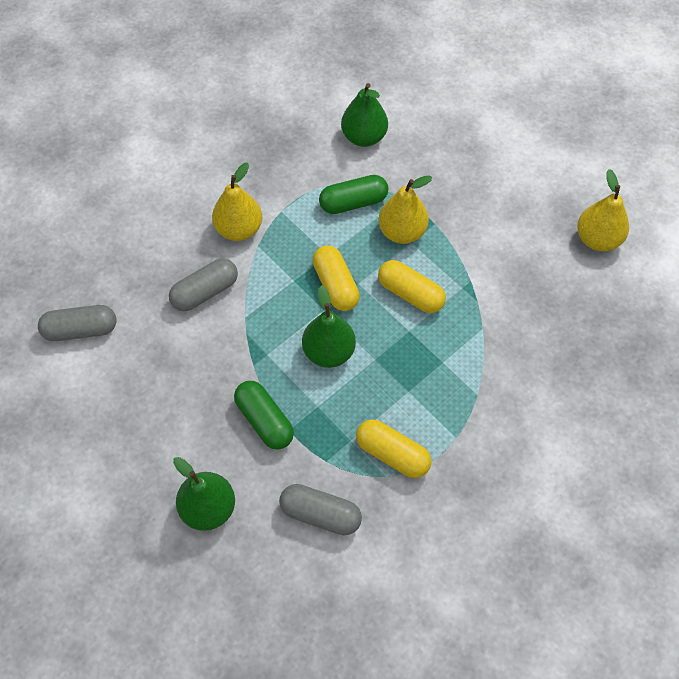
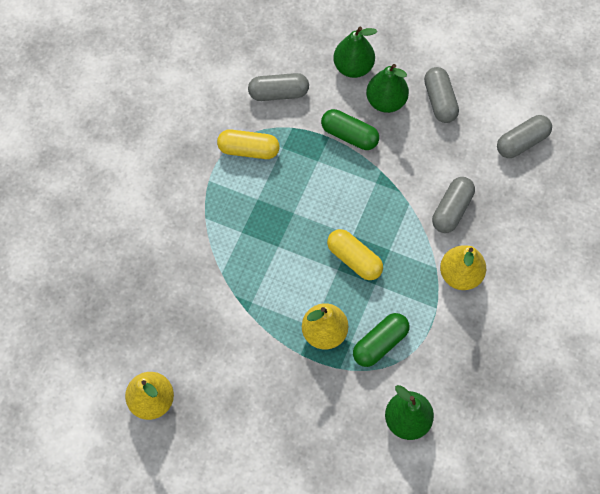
camera: 155 degrees right, 5 degrees up
green pear [302,285,356,368] -> green pear moved to [366,64,409,113]
yellow capsule [378,260,446,313] -> none
none -> grey capsule [424,67,459,123]

